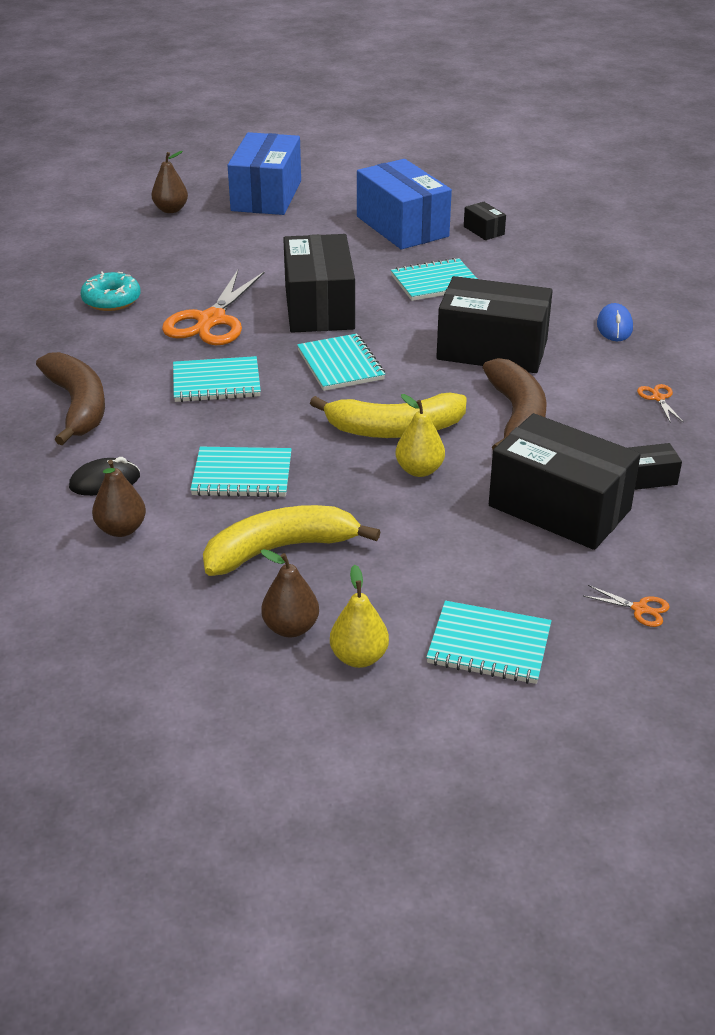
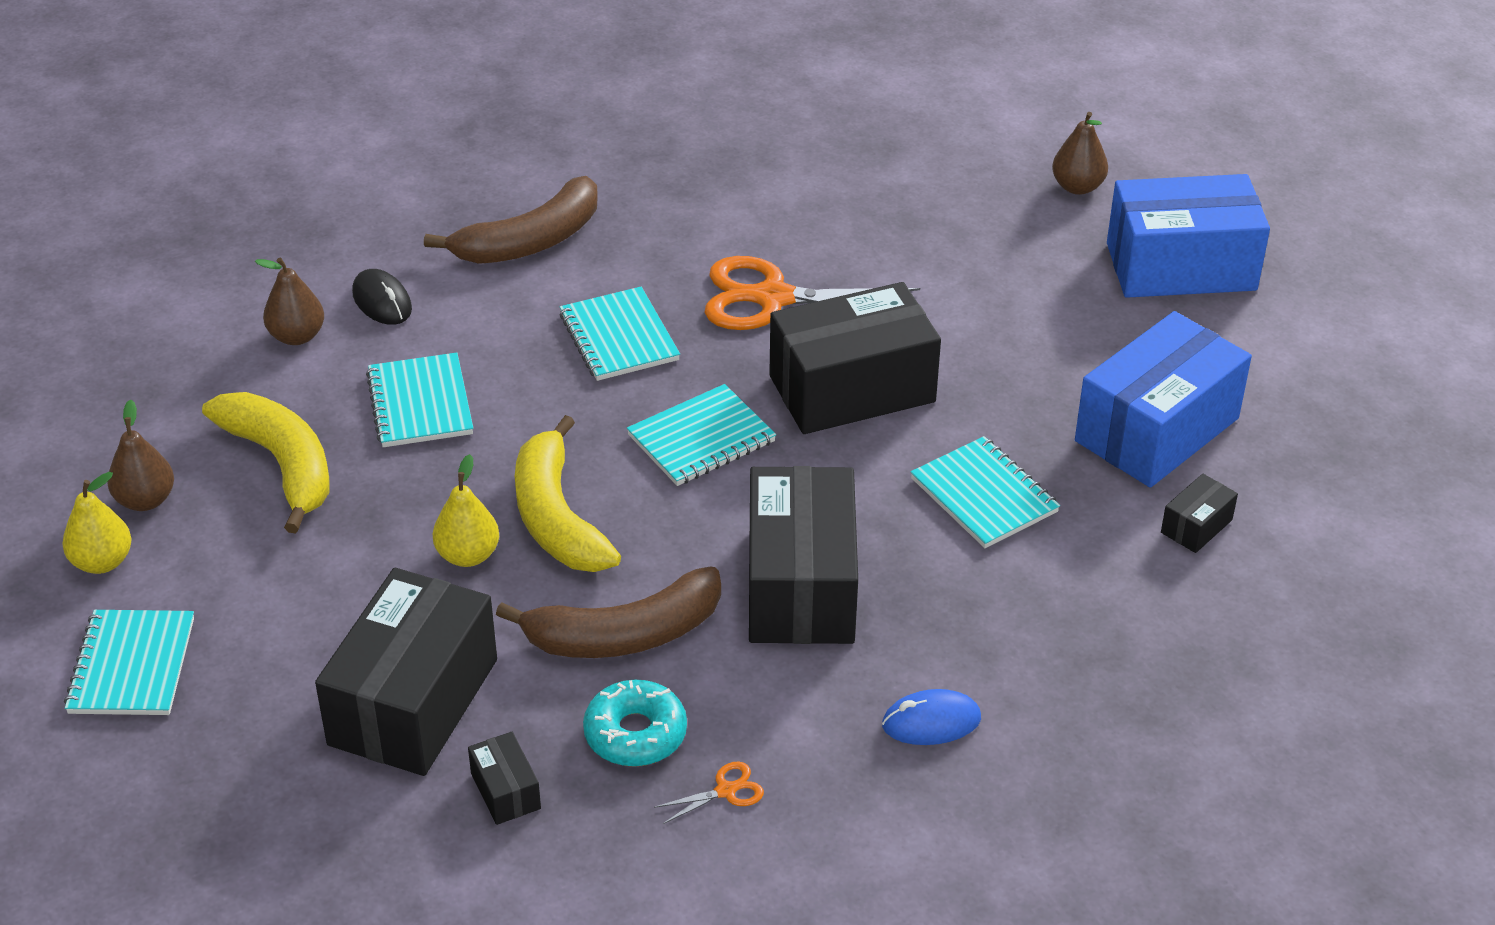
camera: 75 degrees right, 5 degrees up
turquoise donut [80,271,141,311] -> turquoise donut moved to [583,680,687,767]
orange scissors [583,585,670,627] -> none

